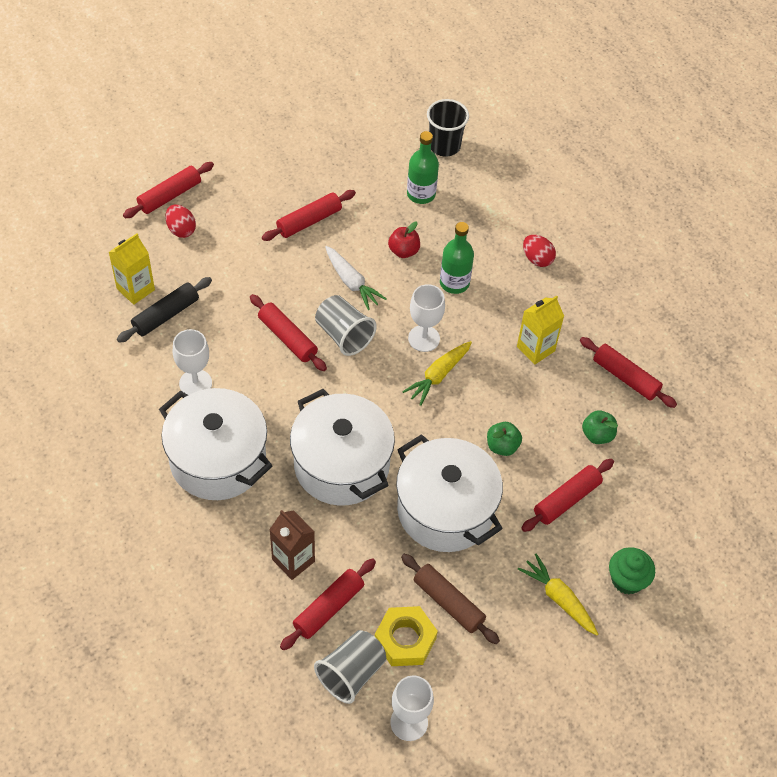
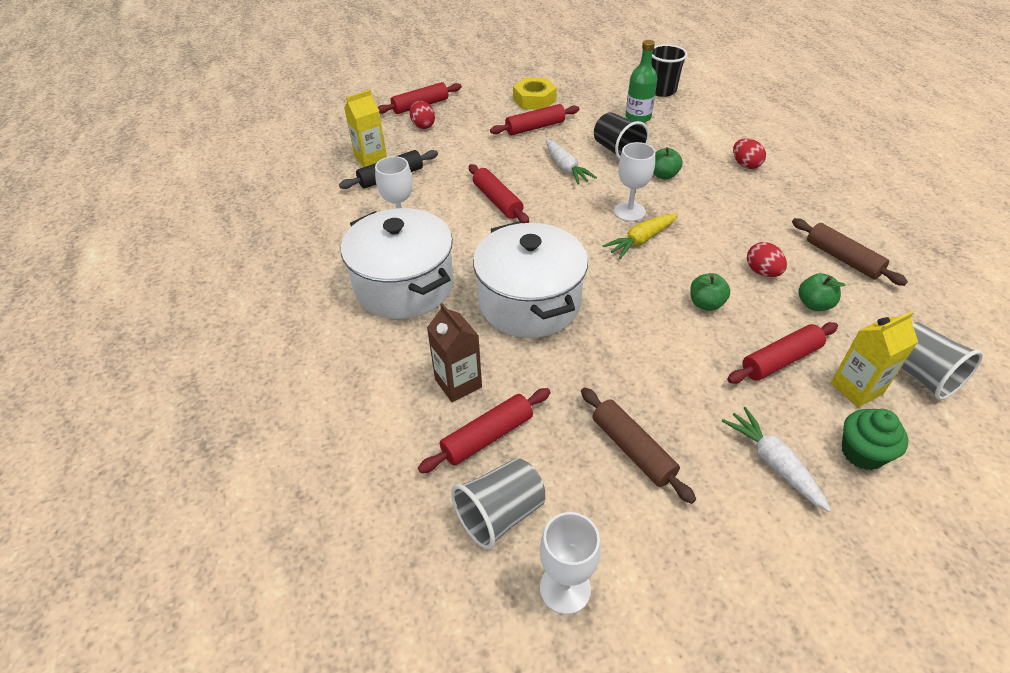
camera: 15 degrees right, 10 degrees down
grey cup [315,295,377,356] -> grey cup moved to [901,322,983,400]
yellow nut [375,606,438,666] -> yellow nut moved to [513,78,557,110]
red apple [388,222,420,258] -> black cup [594,112,649,160]
white pot [396,434,503,552] -> none
green bottle [440,222,474,294] -> green apple [653,147,682,179]
yellow carton [517,296,564,364] -> yellow carton moved to [831,311,918,408]
yellow carrot [518,553,598,636] -> white carrot [722,407,831,512]
red rolling pin [580,337,677,408] -> brown rolling pin [792,218,908,286]
none -> red egg [747,242,787,277]

